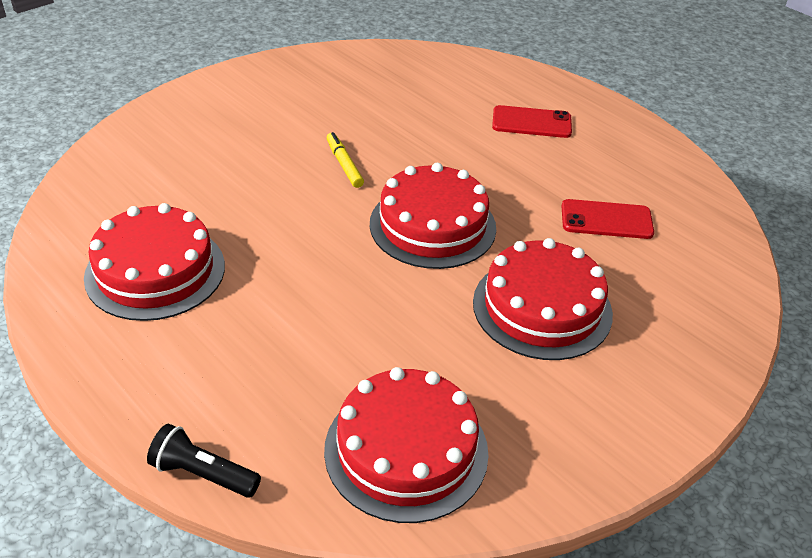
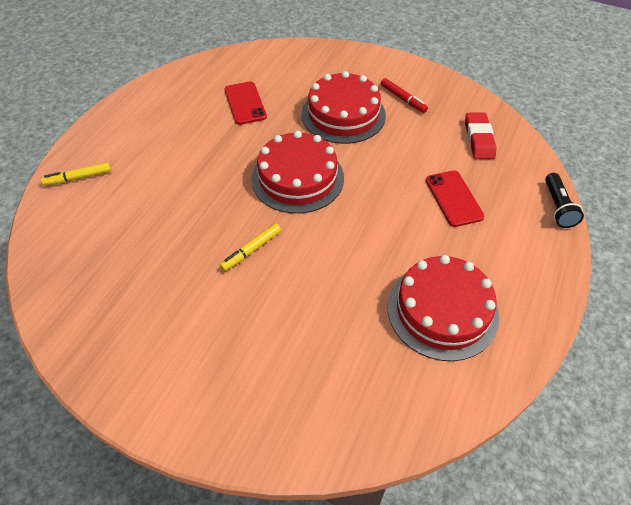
camera: 110 degrees left, 10 degrees up
red cake [324,367,489,523] -> red eraser [465,112,496,159]
red phone [492,105,572,138] -> red phone moved to [426,170,484,227]
none -> yellow marker [41,162,111,186]
none -> red marker [381,78,428,113]

